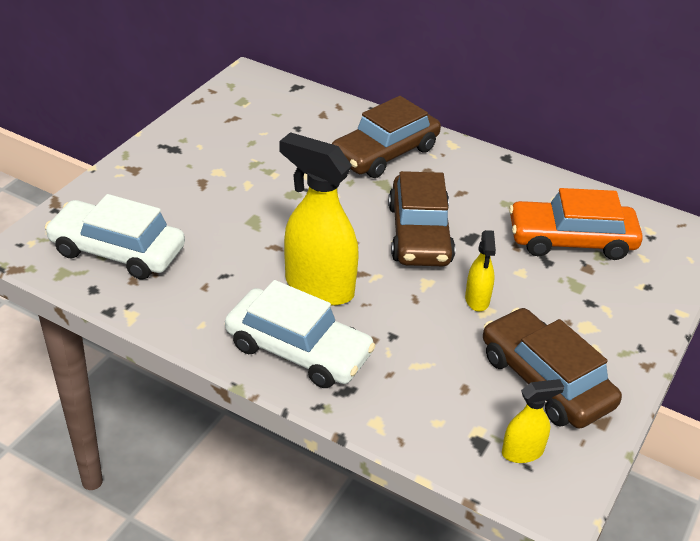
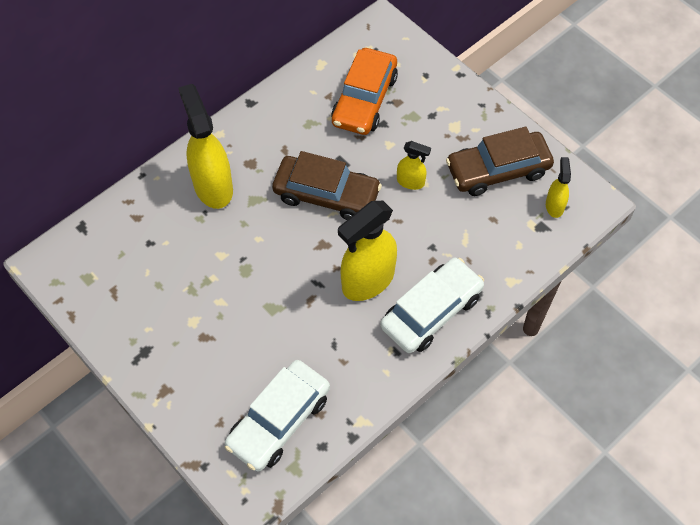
camera: 70 degrees left, 20 degrees up
brown car [332,96,441,178] -> yellow spray bottle [179,84,233,209]

